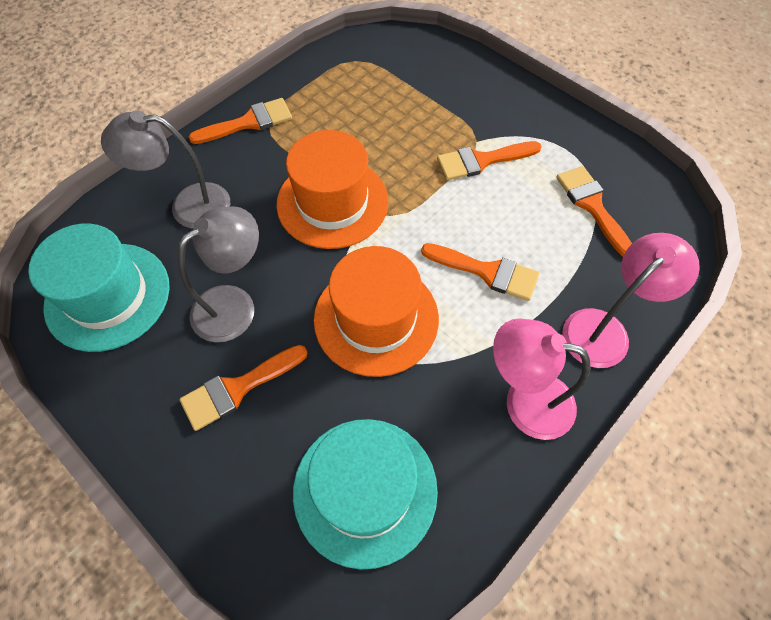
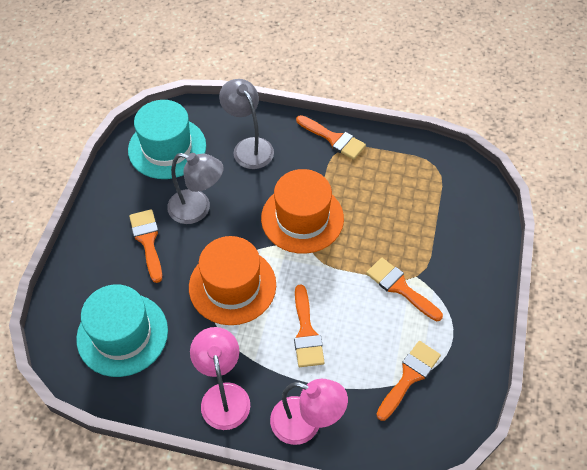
camera: 60 degrees right, 5 degrees down
orange brush [180,345,308,431] -> orange brush turned 45 degrees clockwise [129,209,162,283]

